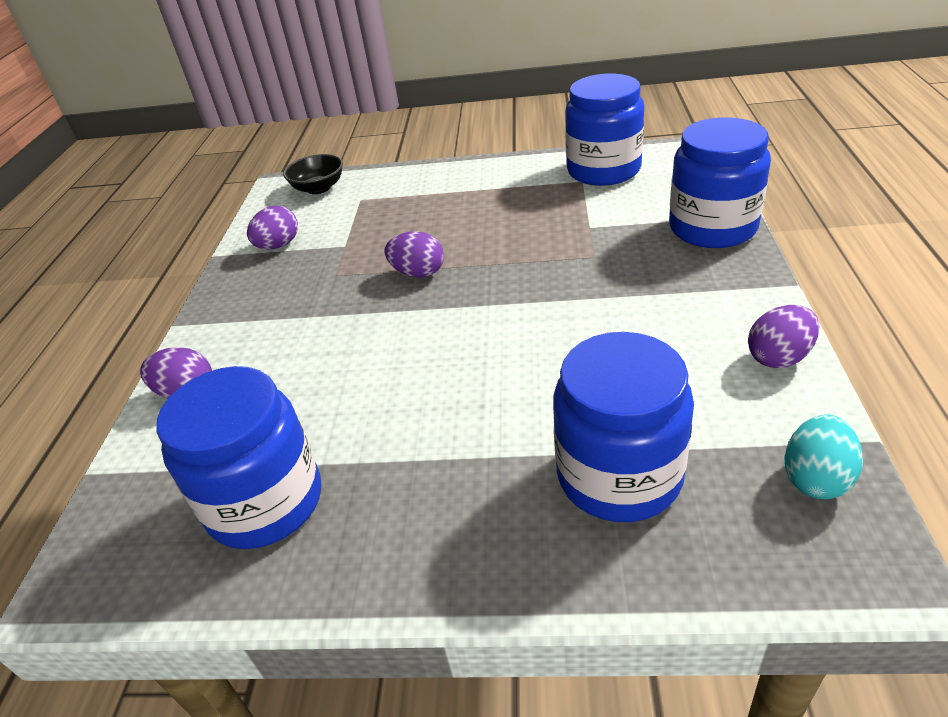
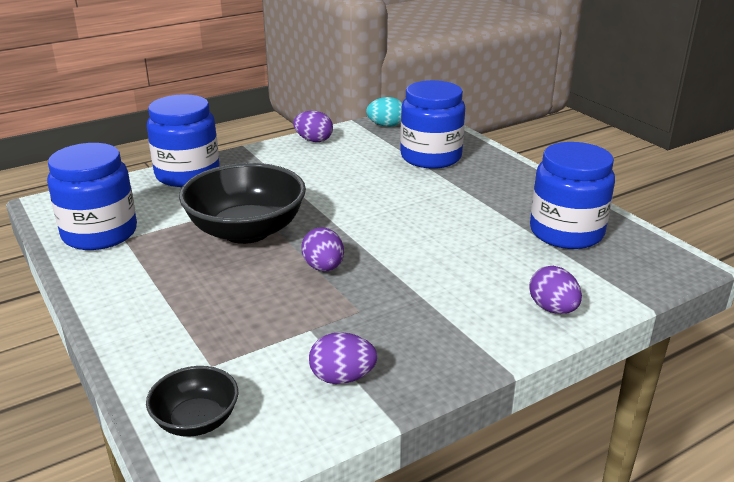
camera: 130 degrees left, 10 degrees down
none -> black bowl [179,163,306,244]

